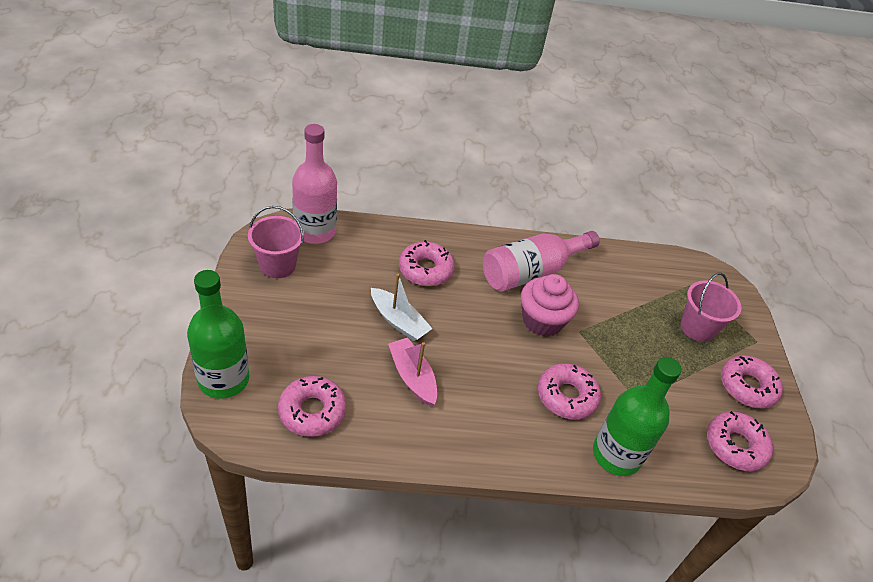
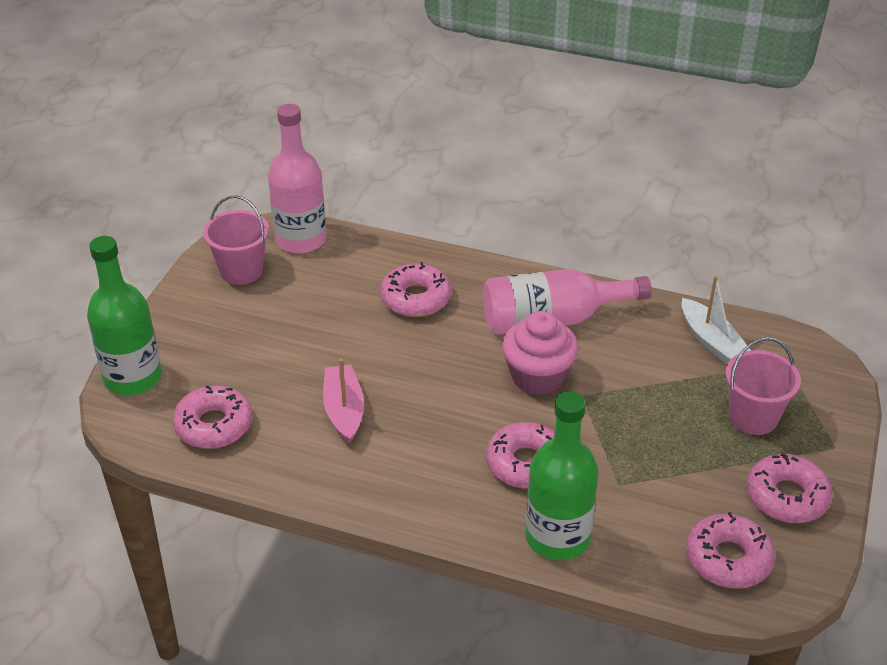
camera: 25 degrees right, 5 degrees down
white boat [371,274,433,341] -> white boat moved to [682,276,751,364]

